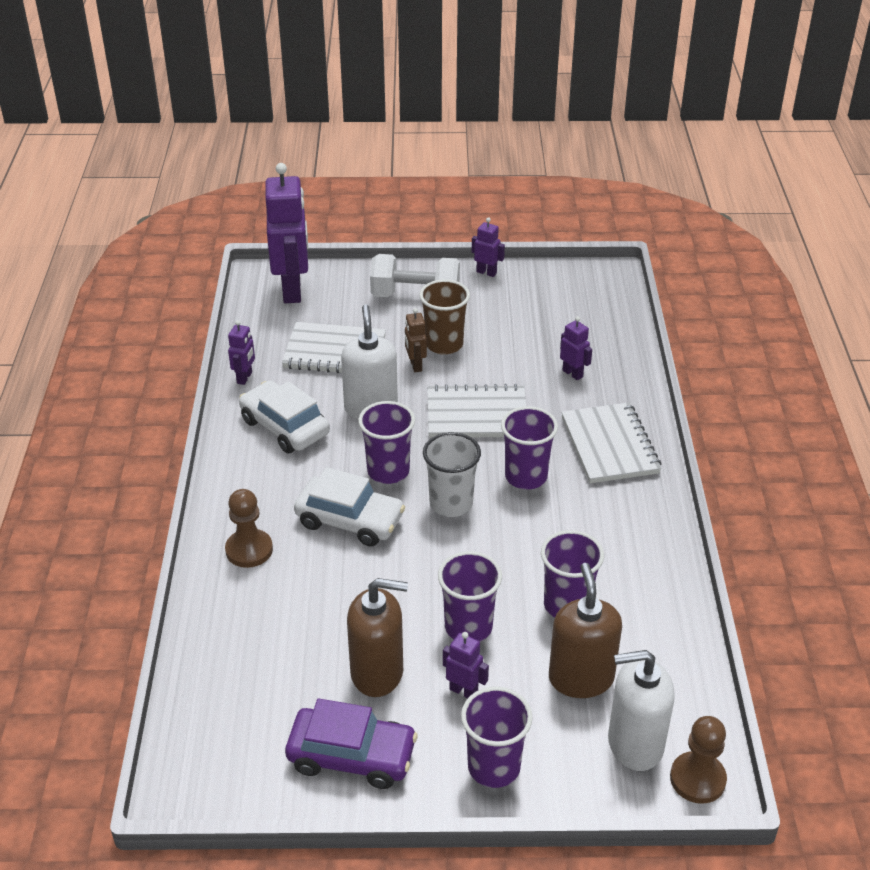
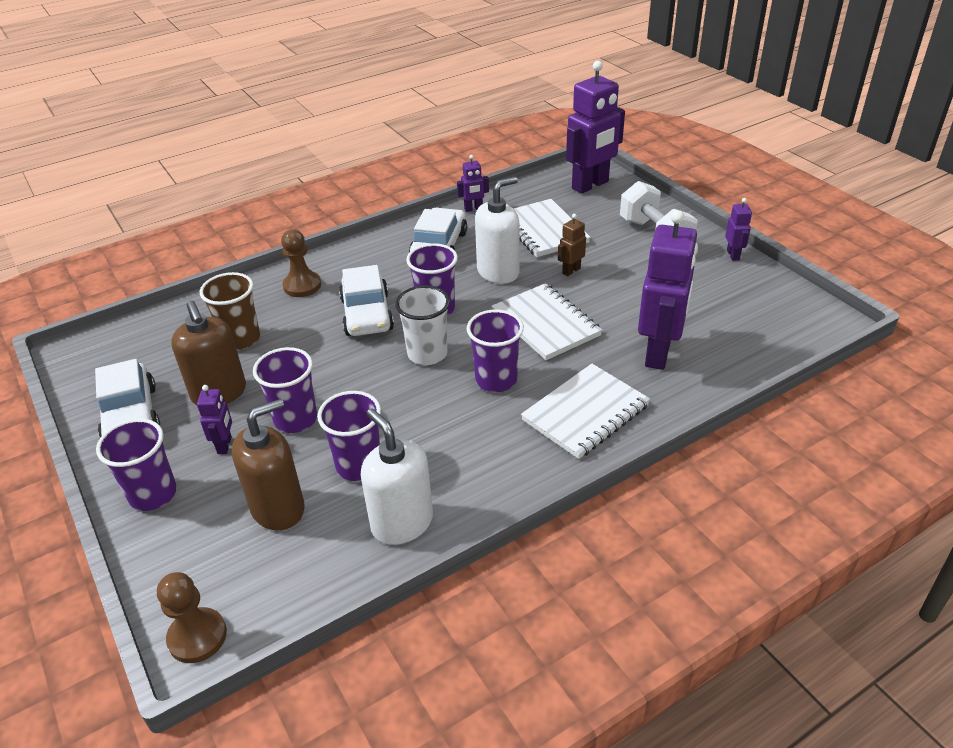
camera: 60 degrees right, 0 degrees up
purple car [285,698,418,789] -> white car [95,359,160,438]
brown cup [419,279,470,355] -> brown cup moved to [200,272,260,350]
purple robot [560,316,592,380] -> purple robot [638,210,698,370], size x2.19
white soap dispenser [608,650,675,771] -> white soap dispenser moved to [361,408,433,545]

